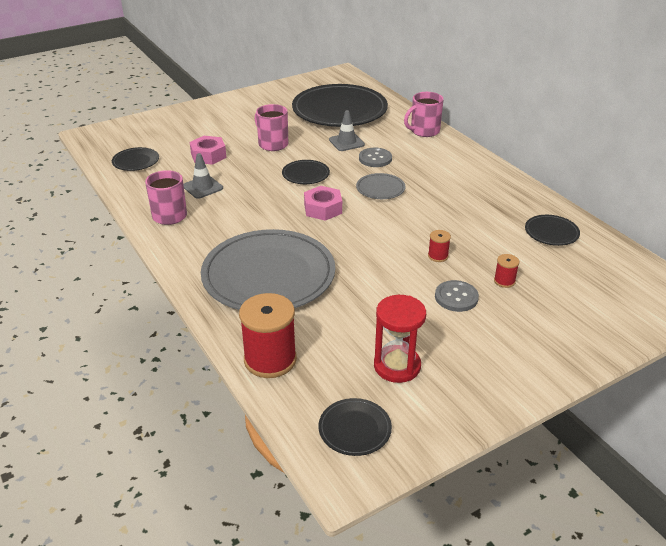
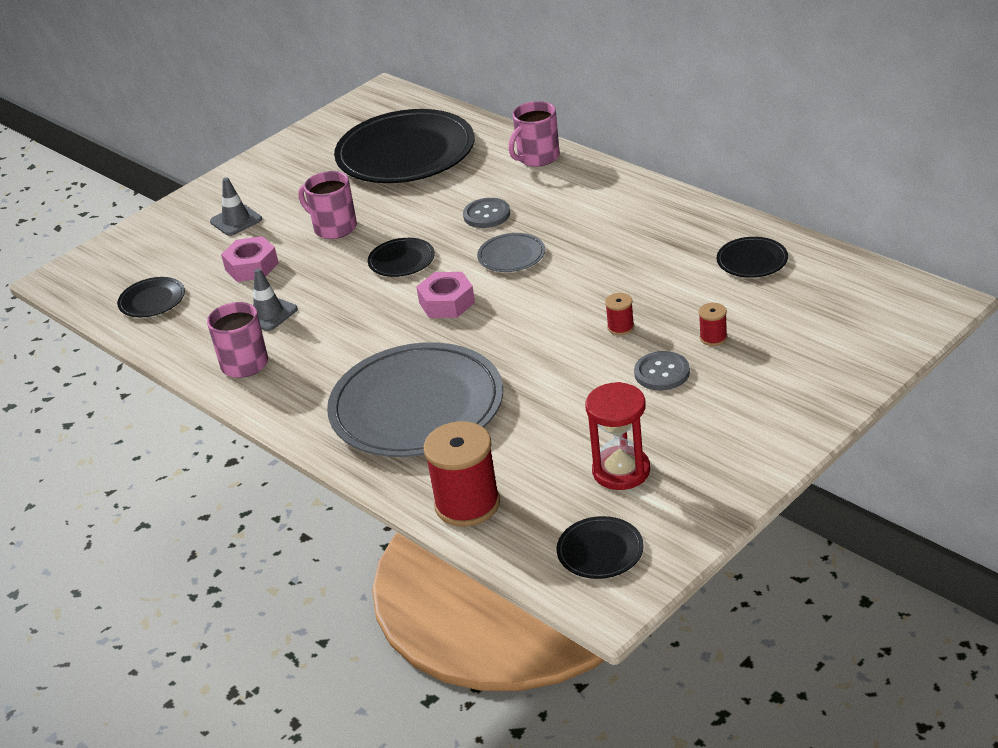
camera: 10 degrees left, 0 degrees up
grey traffic cone [329,110,365,151] -> grey traffic cone moved to [210,177,262,236]

